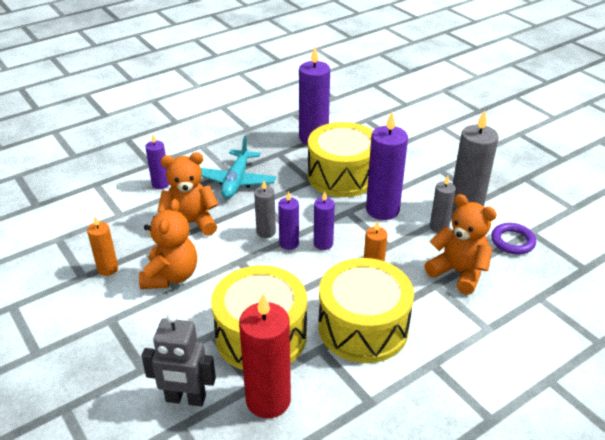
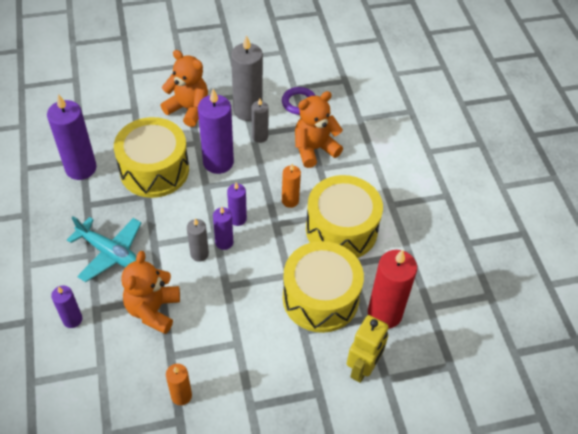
camera: 70 degrees left, 15 degrees up
orange teddy bear [139,199,197,289] -> orange teddy bear moved to [160,50,208,127]
grey robot [141,313,216,407] -> yellow robot [346,315,389,383]

